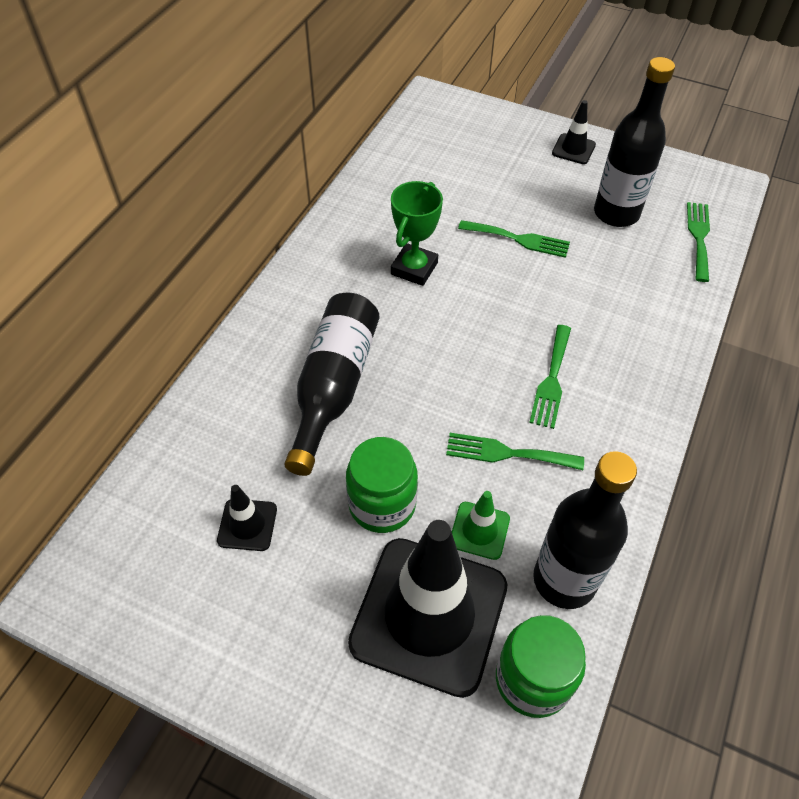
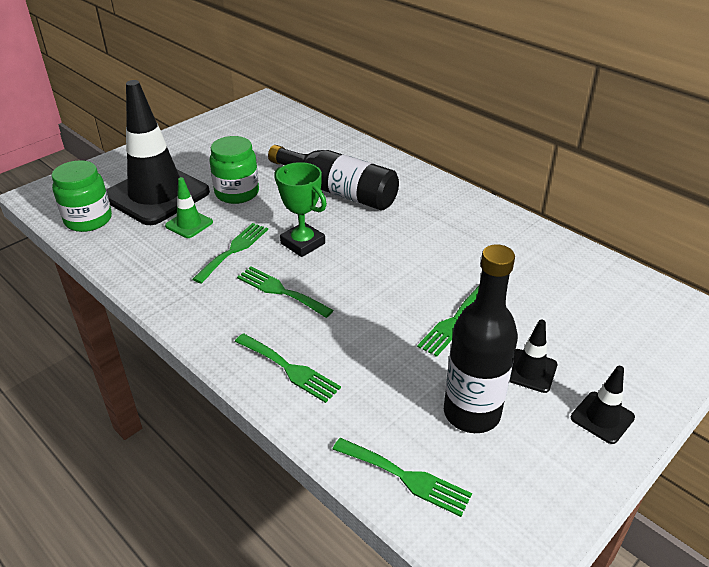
camera: 110 degrees right, 15 degrees down
black traffic cone [217,485,277,551] -> black traffic cone moved to [509,320,557,393]
green trophy [391,181,443,286] -> green trophy moved to [274,162,327,257]
black bottle [533,451,637,609] -> none
none -> green fork [235,333,341,403]

